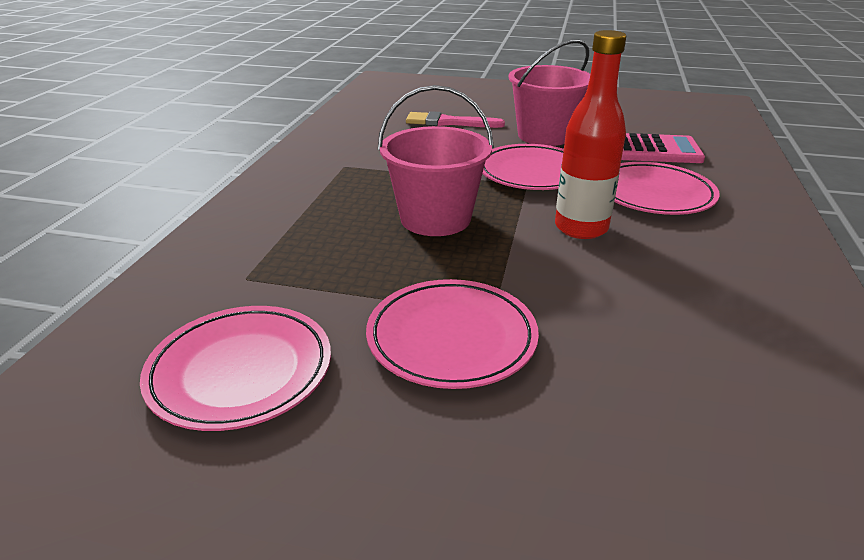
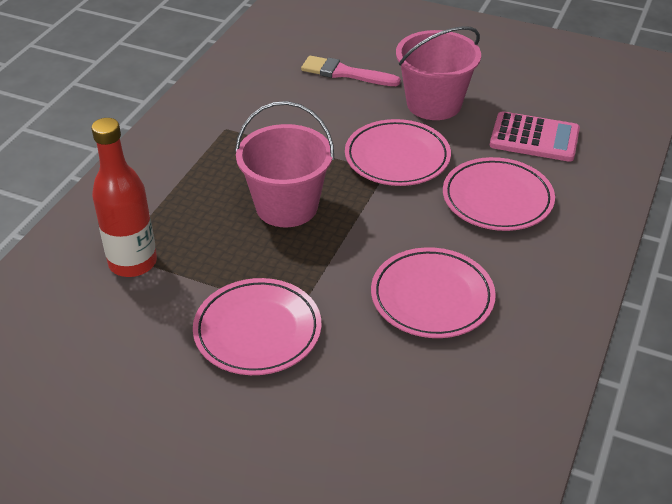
camera: 10 degrees right, 10 degrees up
pink plate [140,306,331,431] -> pink plate moved to [371,247,496,338]
red bottle [555,30,626,239] -> red bottle moved to [91,118,157,277]

